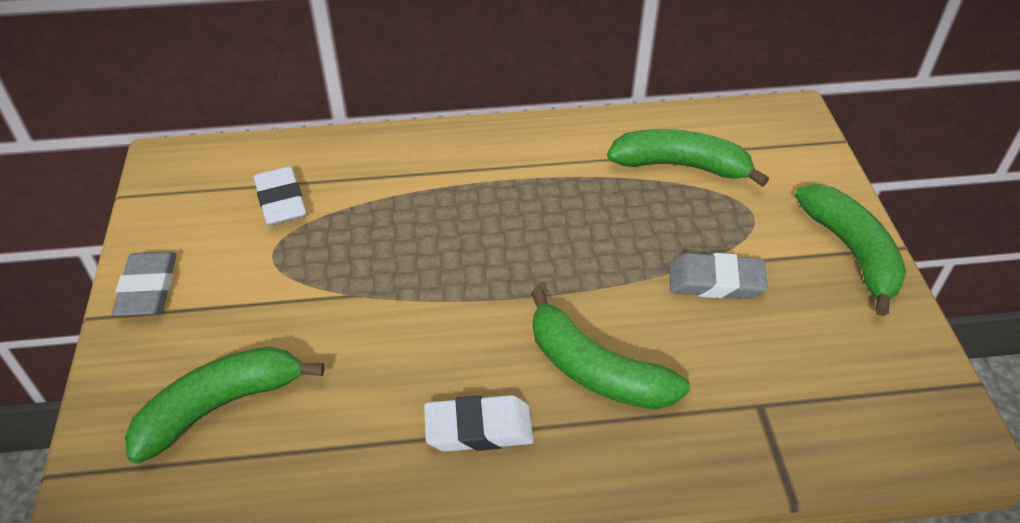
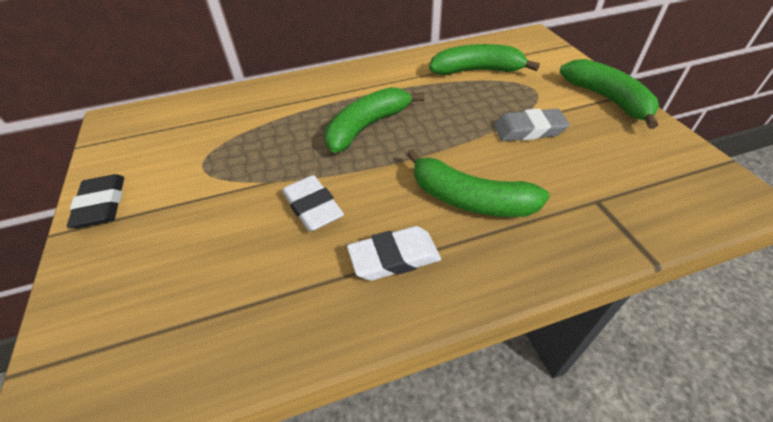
camera: 10 degrees left, 0 degrees up
grey eraser [112,251,177,316] -> black eraser [67,174,124,228]
green banana [125,346,324,464] -> green banana moved to [325,87,424,153]
white eraser [254,166,306,225] -> white eraser moved to [282,175,344,232]

